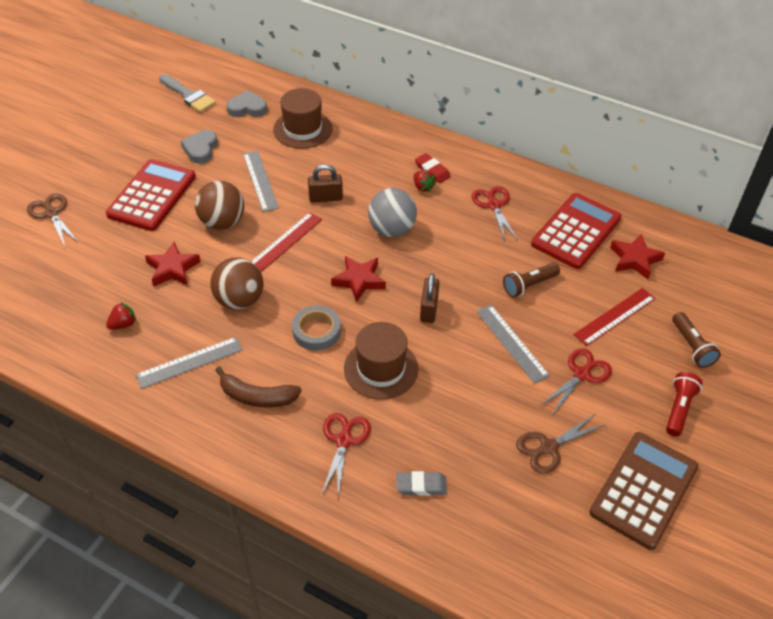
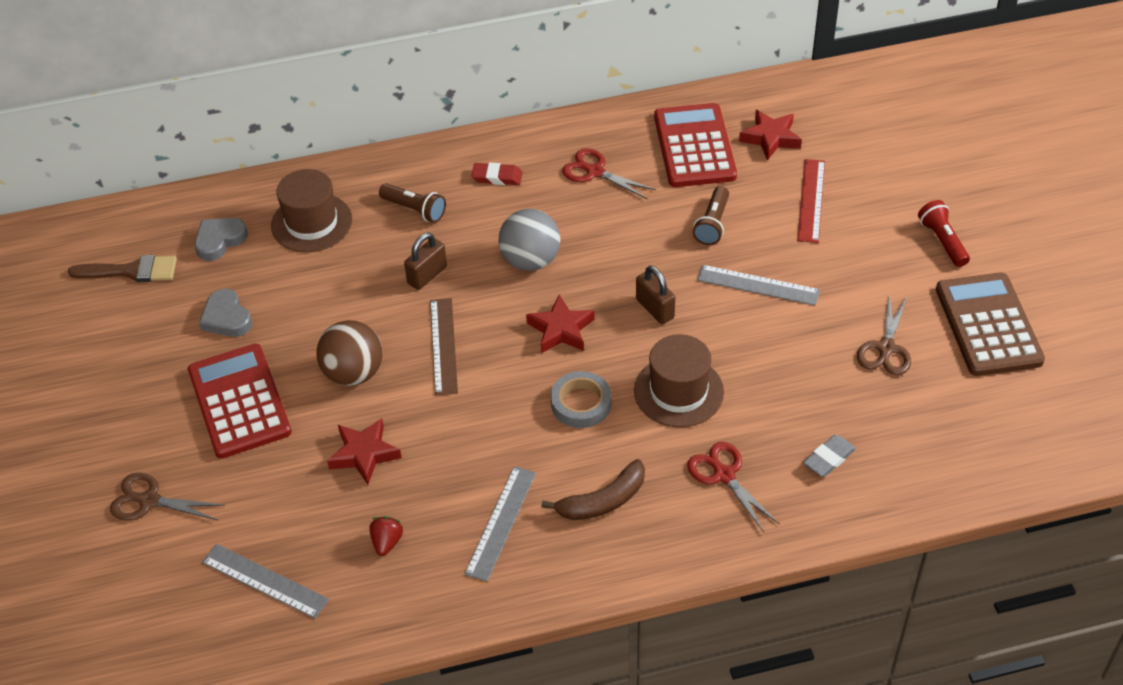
camera: 40 degrees left, 0 degrees up
grey brush [159,74,216,112] -> brown brush [68,255,177,282]
brown ball [210,257,263,310] -> none
grey ruler [243,151,279,212] -> grey ruler moved to [202,544,329,619]
red ruler [251,212,322,272] -> brown ruler [430,298,458,395]
red strawberry [413,170,436,192] -> none
red scissors [540,348,612,416] -> none
brown flashlight [672,312,721,368] -> brown flashlight moved to [379,183,446,223]

